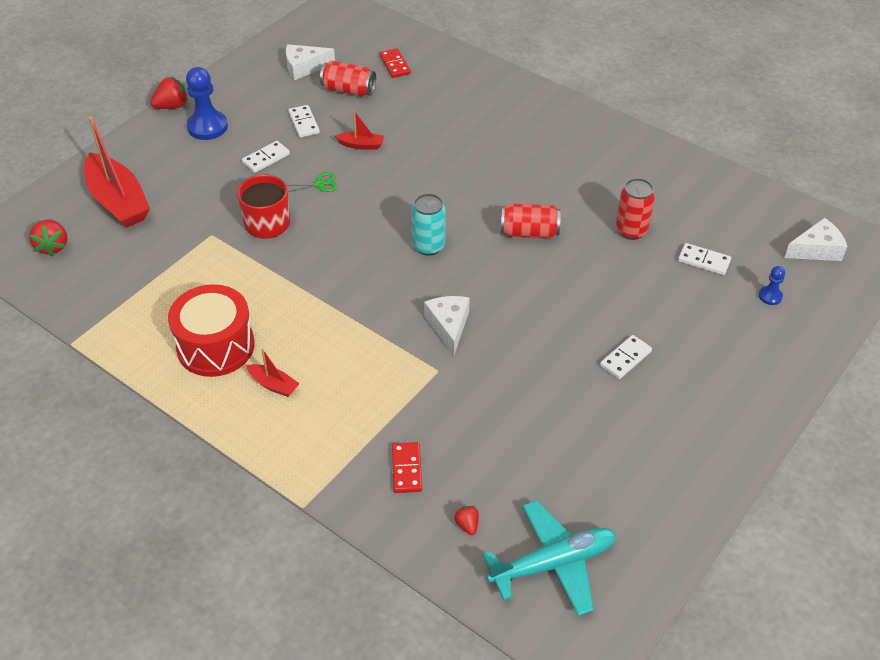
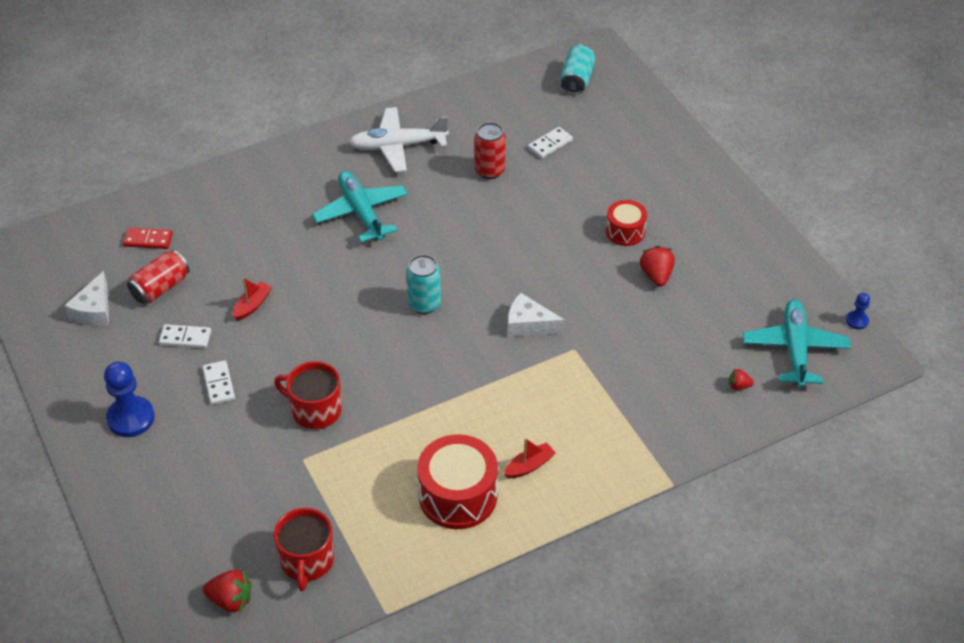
camera: 65 degrees left, 0 degrees up
red boat [84,116,150,228] -> none
red strawberry [150,76,188,109] -> red strawberry moved to [640,246,675,287]
green scissors [287,172,337,192] -> none
red domino [392,442,422,493] -> none
red can [501,203,561,239] -> none
white domino [600,335,652,379] -> red drum [606,200,647,246]
blue pawn [759,266,785,305] -> blue pawn moved to [846,293,870,329]
white cheese [784,218,847,261] -> turquoise can [560,44,596,95]
none -> red mug [274,508,334,591]
none -> turquoise plane [312,171,408,242]
none -> white plane [349,107,449,172]

